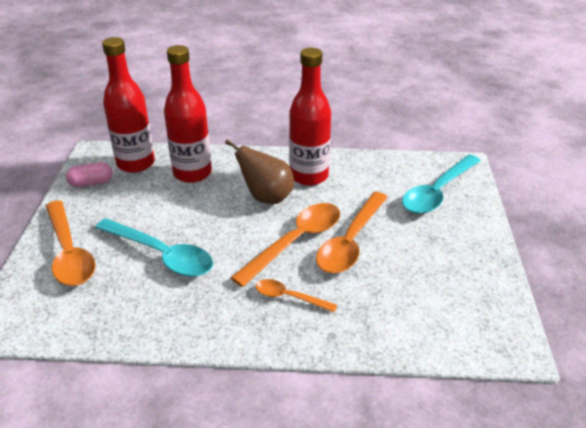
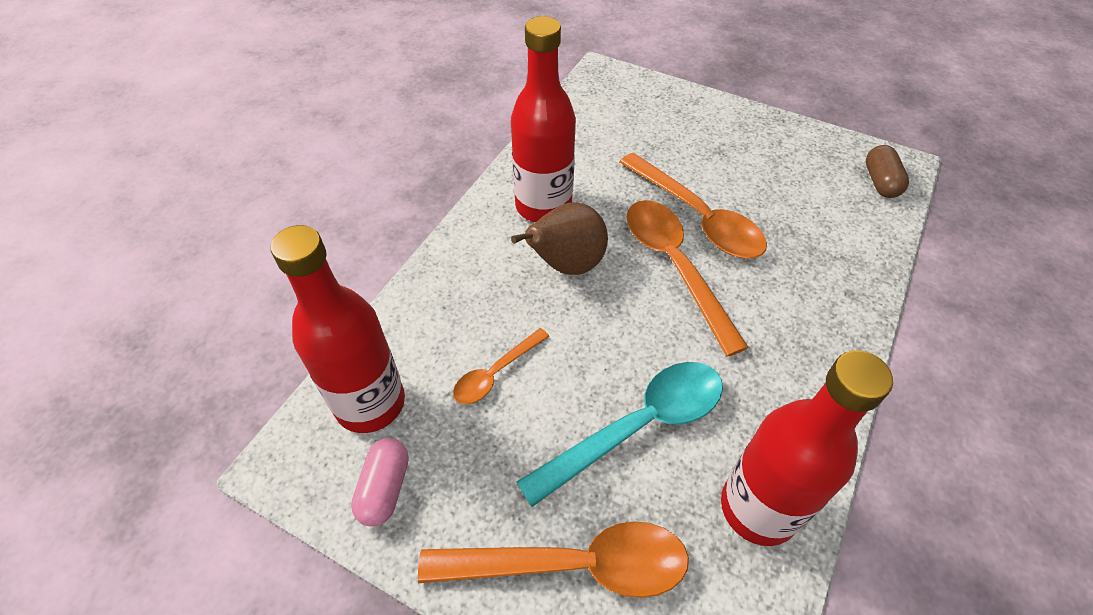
camera: 65 degrees left, 15 degrees up
red bottle [164,45,212,183] -> red bottle moved to [721,350,893,546]
orange spoon [255,279,337,312] -> orange spoon moved to [453,328,549,404]
turquoise spoon [402,155,481,214] -> none
none -> brown capsule [866,145,909,198]

